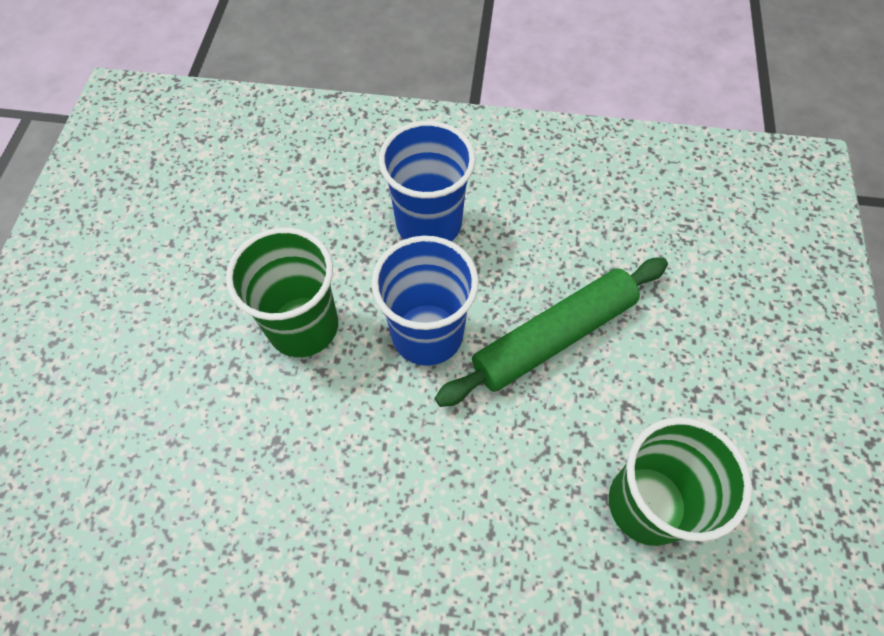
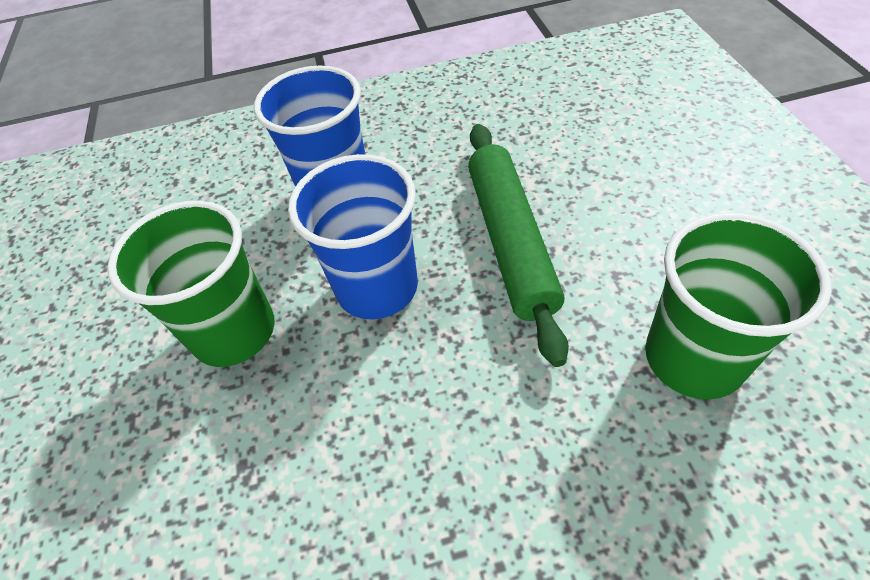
camera: 15 degrees left, 10 degrees down
green rolling pin [435,257,668,407] -> green rolling pin turned 45 degrees counterclockwise [468,124,569,367]

